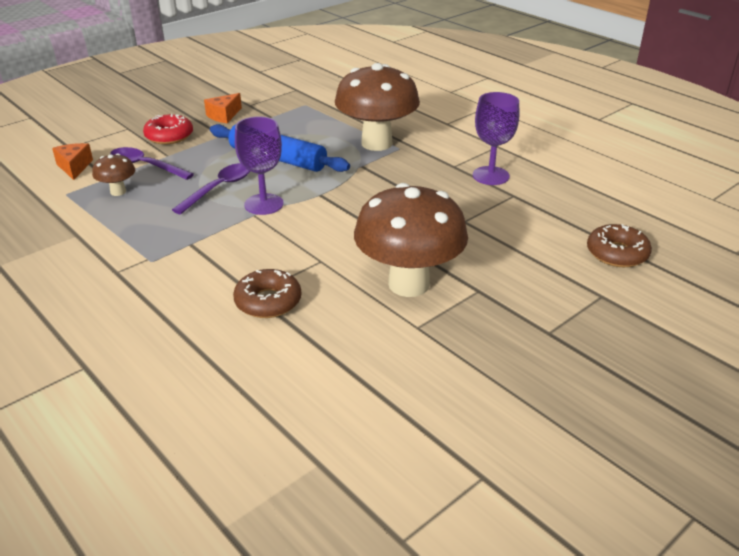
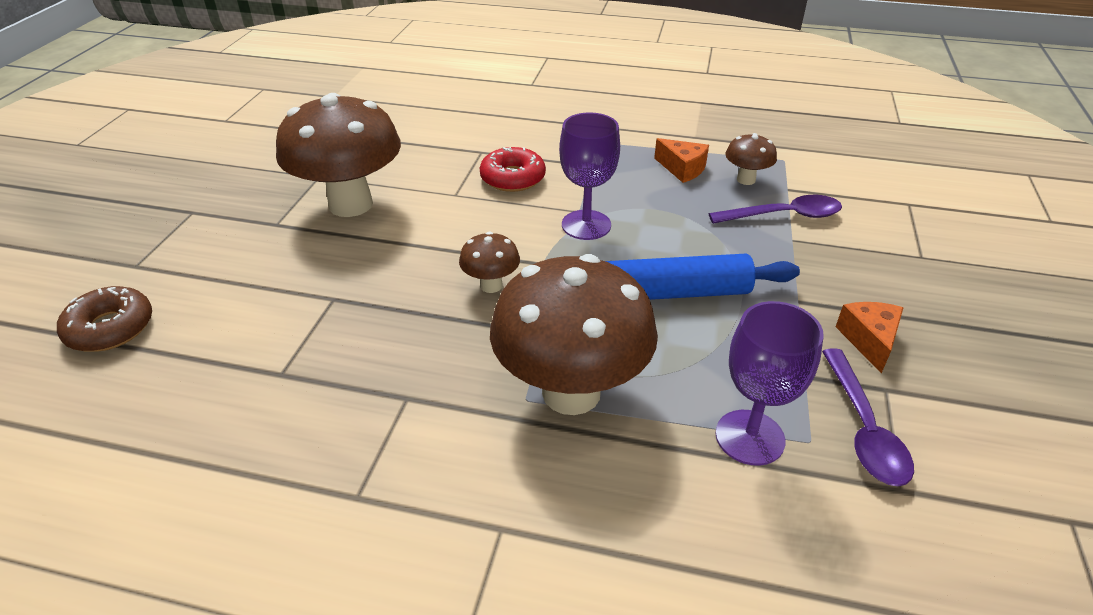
camera: 145 degrees right, 5 degrees up
orange cheese [52,143,93,180] -> orange cheese moved to [654,138,709,183]
red donut [143,114,193,144] -> red donut moved to [480,147,546,192]
purple spoon [172,163,250,214] -> purple spoon moved to [822,348,914,486]
brown donut [233,269,301,318] -> none
purple goblet [473,92,520,185] -> purple goblet moved to [715,301,823,466]
none -> brown mushroom [459,232,520,293]

